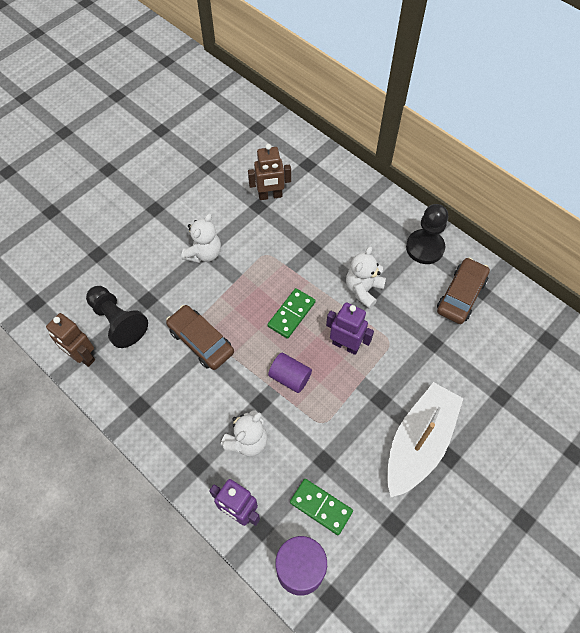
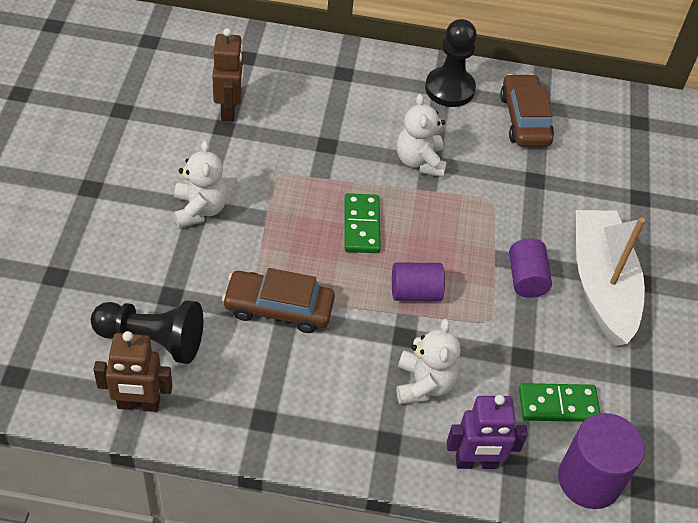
camera: 40 degrees left, 10 degrees down
brown robot [248,144,291,200] -> brown robot turned 45 degrees counterclockwise [213,28,244,122]
purple robot [326,302,374,355] -> none
none -> purple cylinder [509,238,552,298]

